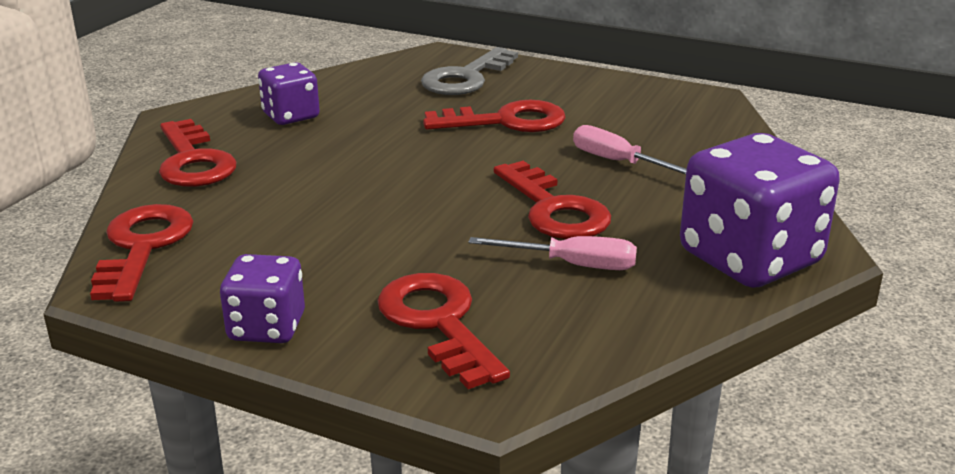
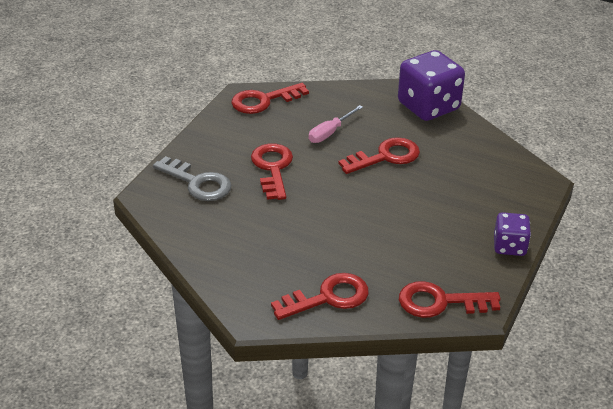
camera: 90 degrees left, 10 degrees up
purple dice [258,62,320,125] -> none
red key [377,273,510,389] -> red key moved to [231,83,309,114]
pink screwdriver [468,236,637,270] -> none

